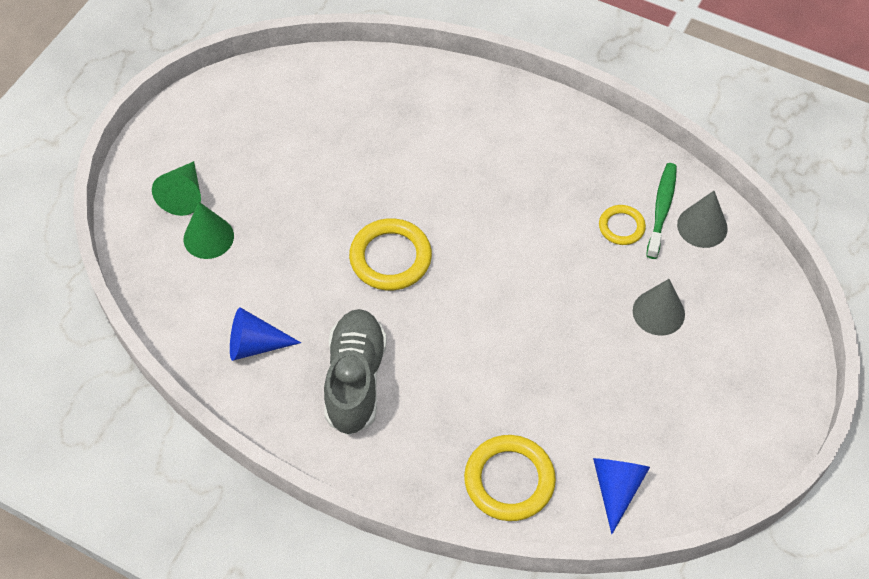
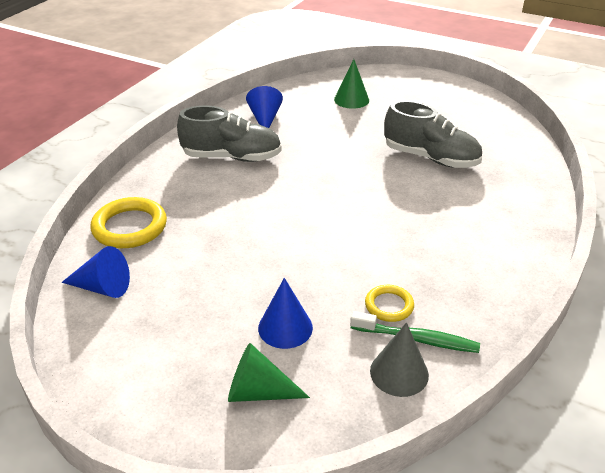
camera: 90 degrees right, 20 degrees down
green cone [152,161,201,216] -> green cone moved to [228,343,310,402]
yellow ring [349,218,432,291] -> none
grey cone [633,279,685,336] -> blue cone [258,278,313,349]
none -> grey shoe [384,100,482,168]

